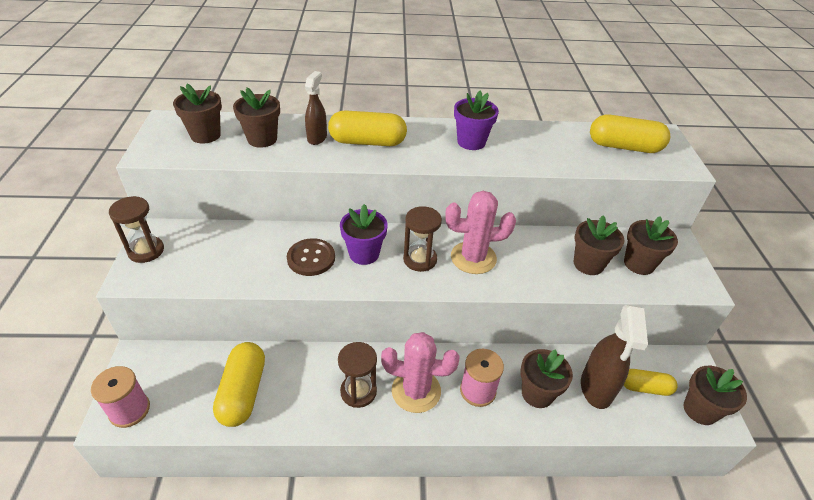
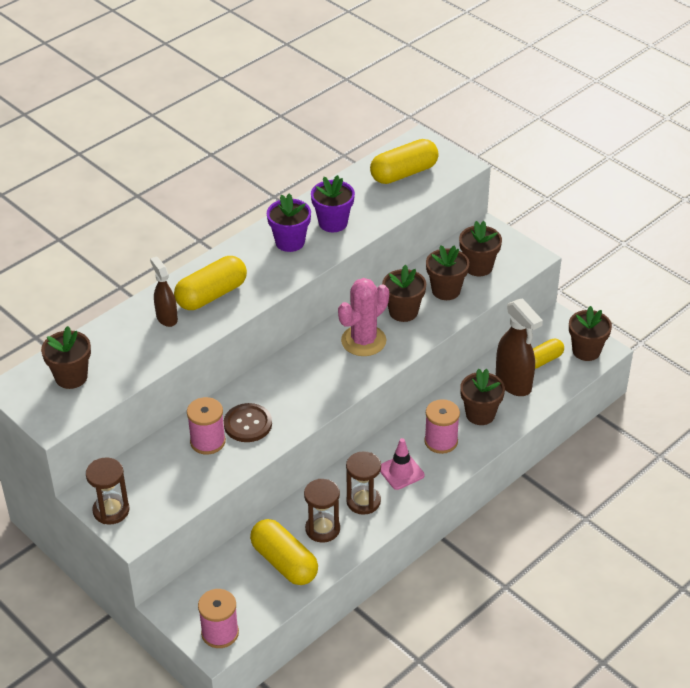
camera: 40 degrees left, 0 degrees up
brown flower pot [233,88,280,148] -> brown flower pot moved to [382,265,426,322]
purple flower pot [340,204,388,265] -> purple flower pot moved to [311,175,355,232]
pink cactus [381,332,460,413] -> pink traffic cone [380,438,425,490]
brown hourglass [403,206,442,272] -> brown hourglass moved to [304,479,340,543]
none -> pink spool [187,397,226,455]

